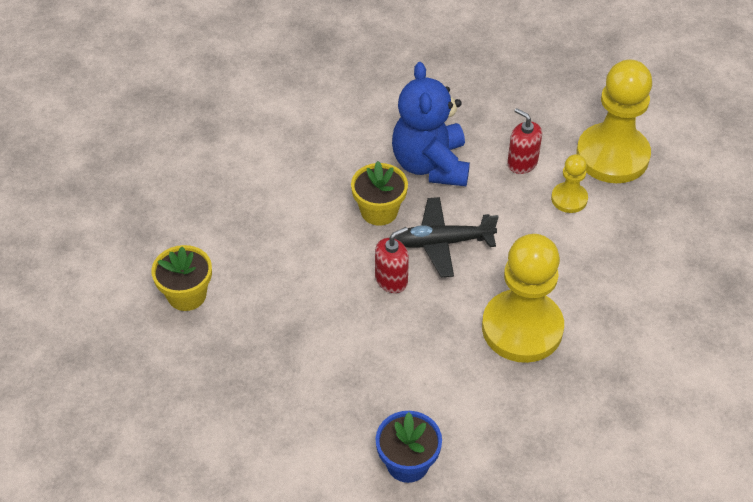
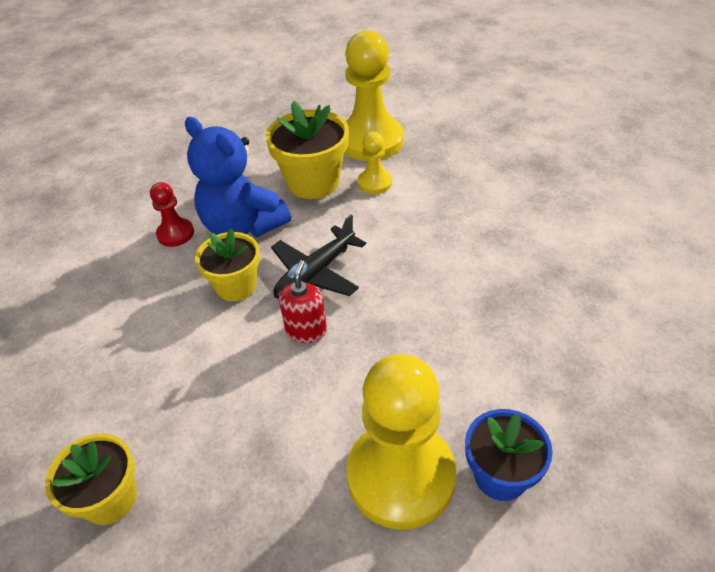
camera: 40 degrees left, 5 degrees down
yellow pawn [482,234,564,363] -> yellow pawn moved to [347,354,456,530]
red soap dispenser [507,108,542,174] -> yellow flower pot [265,101,349,199]
none -> red pawn [150,182,194,247]

